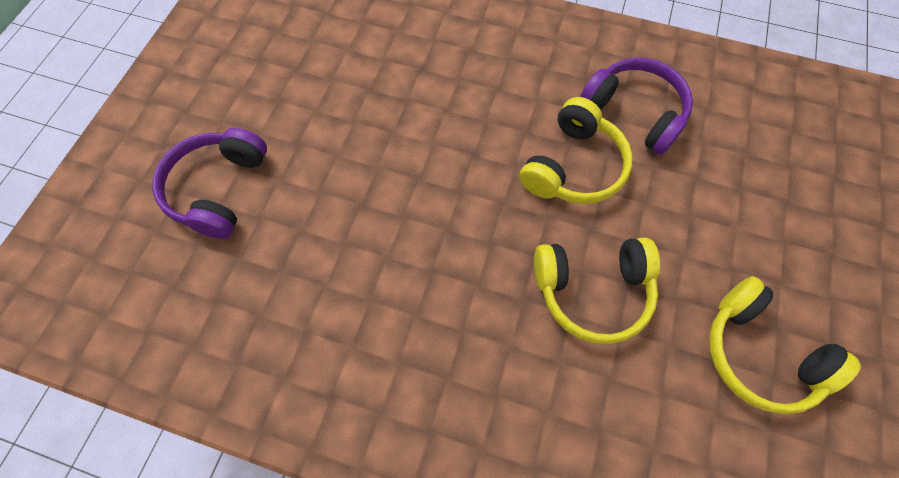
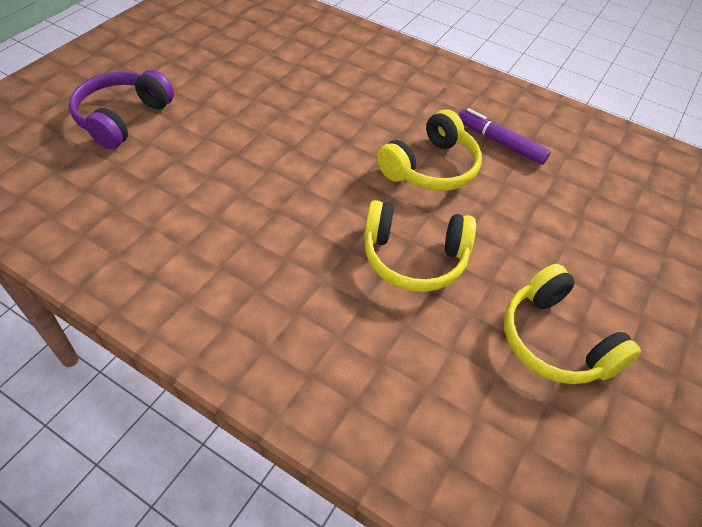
camera: 10 degrees right, 15 degrees down
purple headphones [580,58,693,155] -> purple marker [458,108,551,165]

